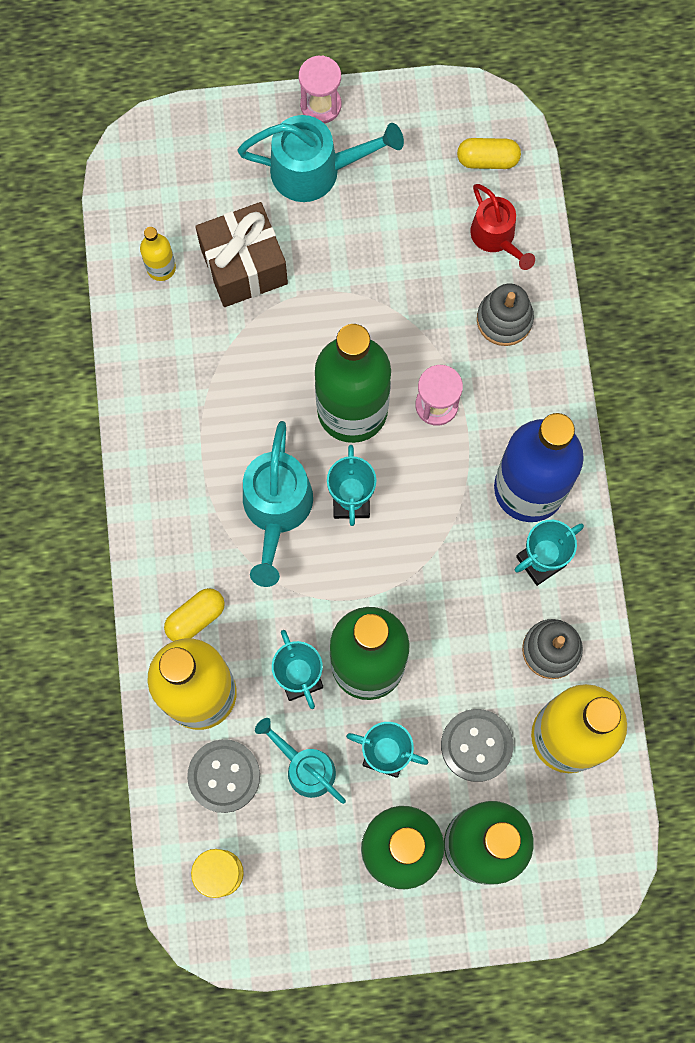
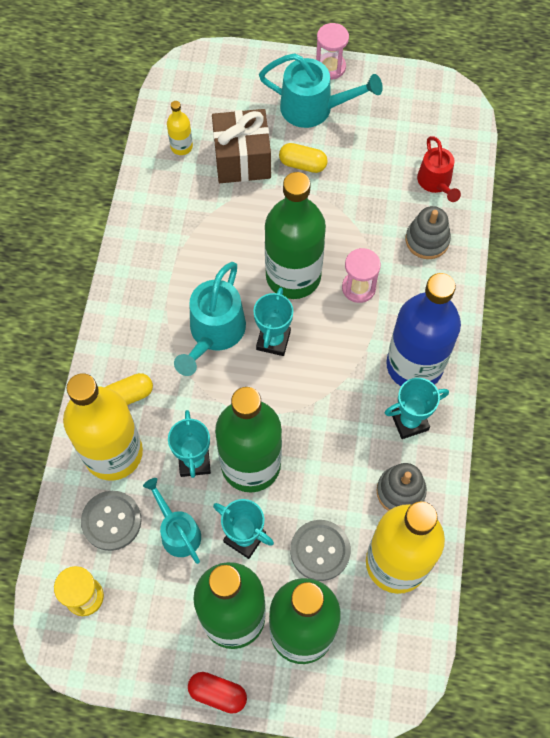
camera: 15 degrees right, 10 degrees down
yellow capsule [457,138,521,169] -> yellow capsule moved to [279,143,328,173]
none -> red capsule [188,672,247,714]

